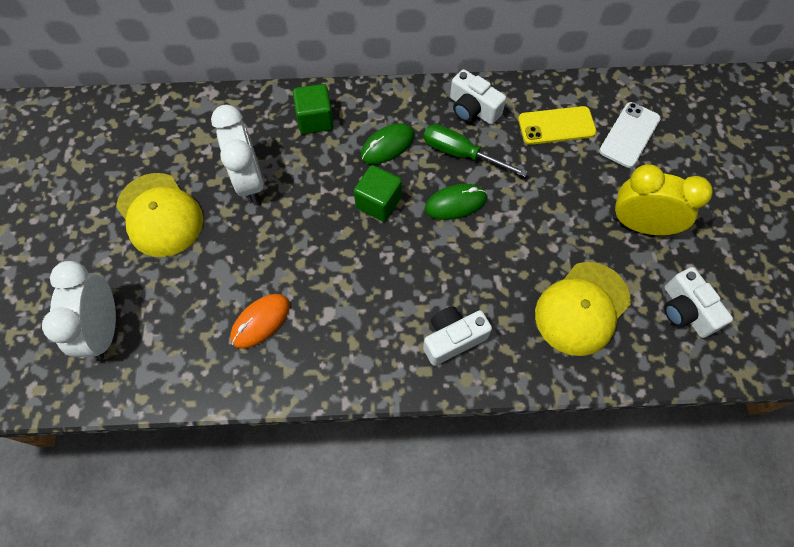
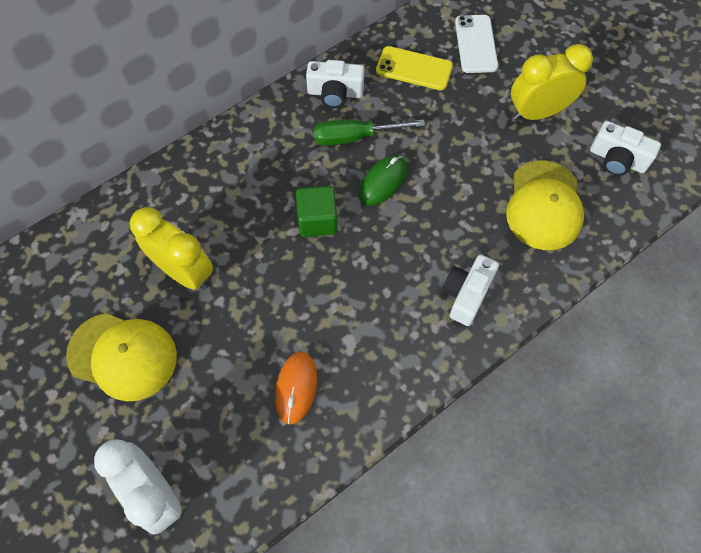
camera: 35 degrees left, 0 degrees up
white clock [211,105,264,203] -> yellow clock [130,207,213,290]
green cube [293,84,334,134] -> none
green mouse [361,123,414,164] -> none
yellow phone [518,106,597,145] -> yellow phone turned 60 degrees clockwise [376,46,453,90]

